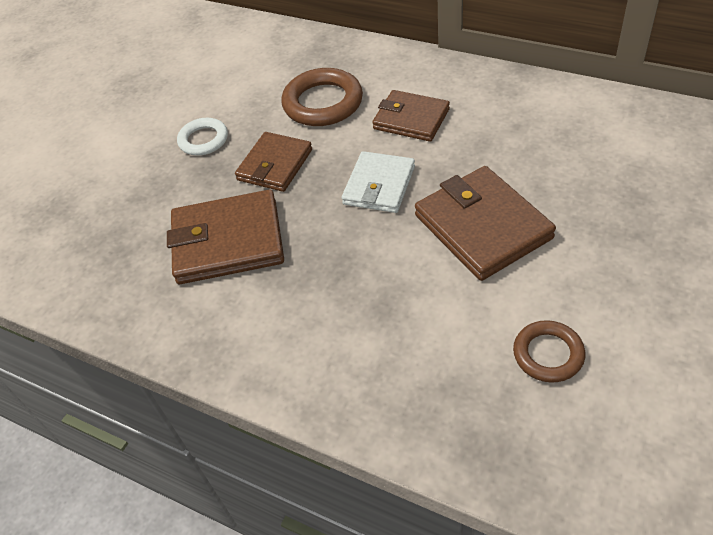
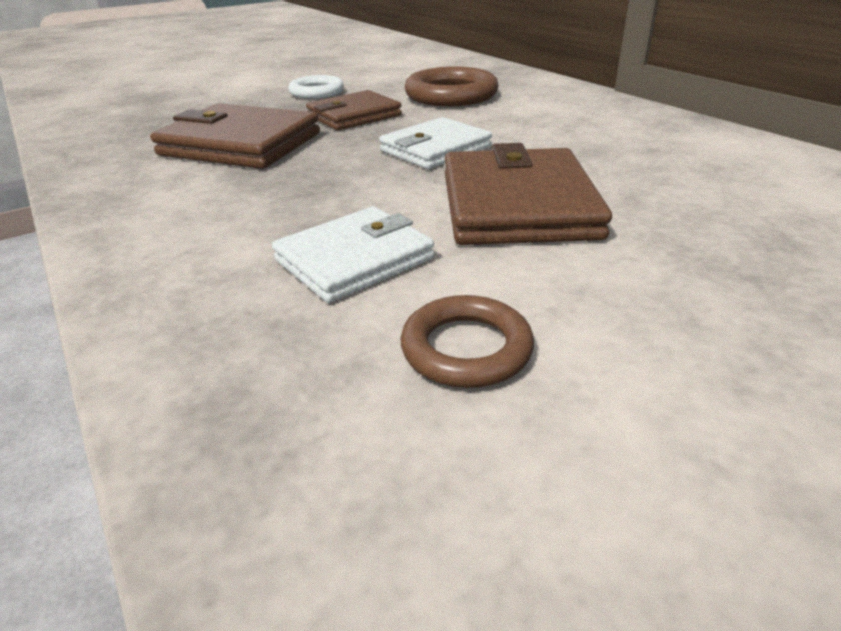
camera: 25 degrees right, 15 degrees down
brown wallet [372,90,450,142] -> none
none -> white wallet [272,207,434,303]

